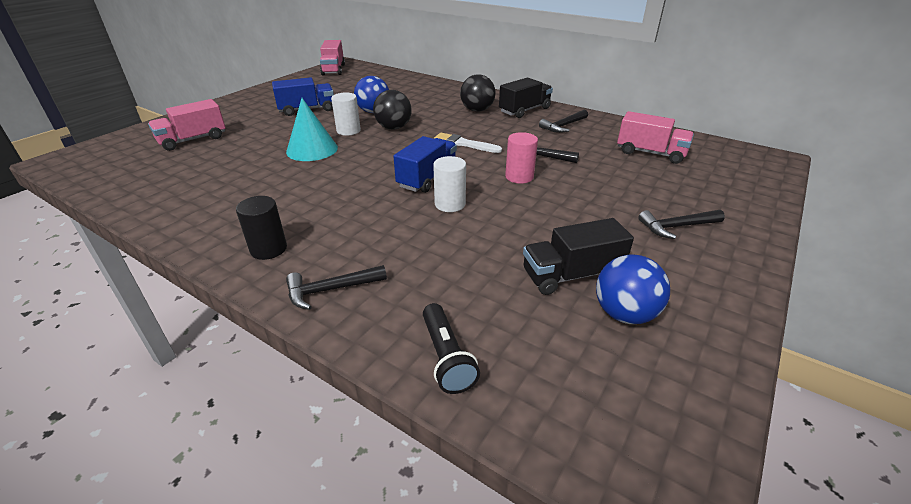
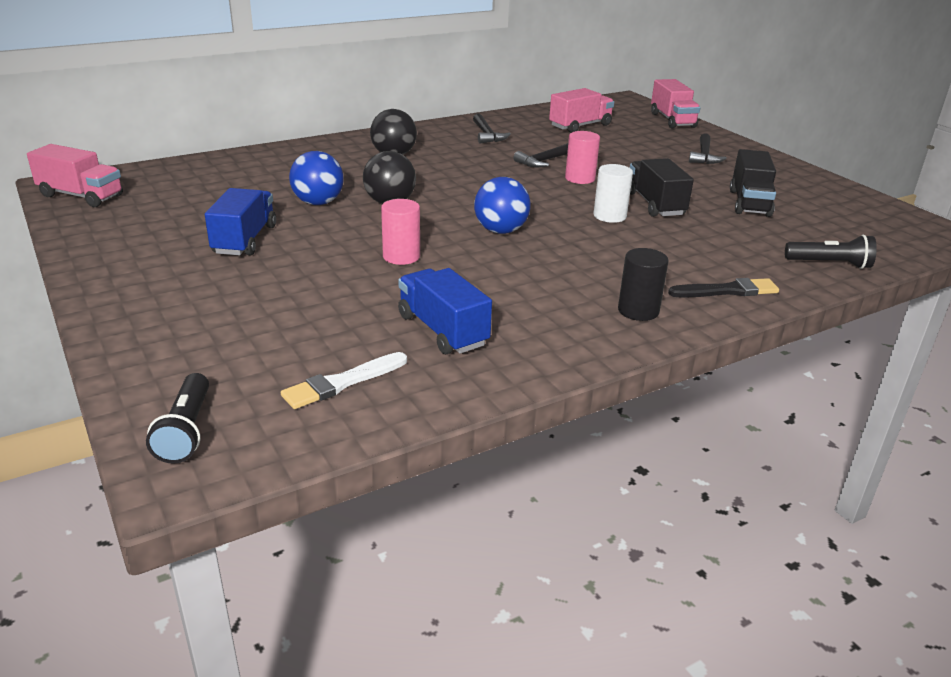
camera: 65 degrees left, 5 degrees down
pink truck [148,99,226,151] -> pink truck moved to [651,79,700,129]
turquoise cone [286,98,338,161] -> pink cylinder [381,199,420,265]
black hammer [286,265,387,310] -> black brush [668,278,779,297]
white cylinder [331,93,361,136] -> none
blue truck [393,136,457,193] -> blue truck moved to [398,268,492,354]
white brush [434,133,502,153] -> white brush moved to [281,352,407,409]
black truck [499,78,553,118] -> black truck moved to [630,158,694,217]
blue ball [596,255,670,324] -> blue ball moved to [474,177,530,234]
none -> black flashlight [146,373,209,464]

